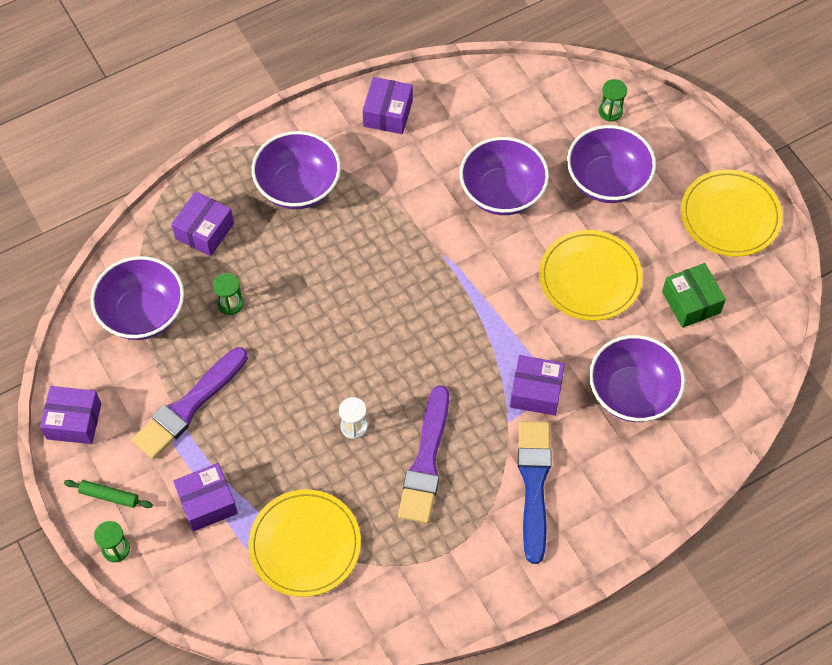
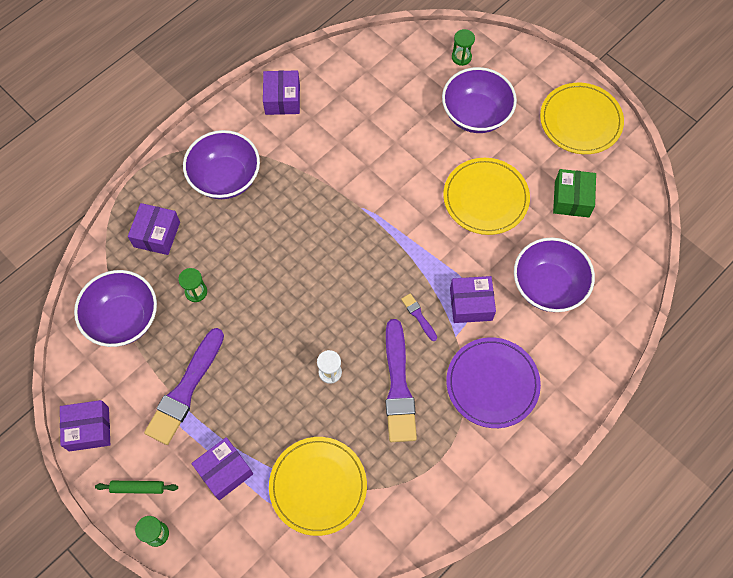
camera: 15 degrees left, 5 degrees up
purple bowl [460,137,549,215] -> none
blue brush [518,421,552,564] -> purple plate [446,337,541,428]
green box [662,263,726,328] -> green box turned 45 degrees clockwise [553,169,596,217]
none -> purple brush [401,293,437,341]

